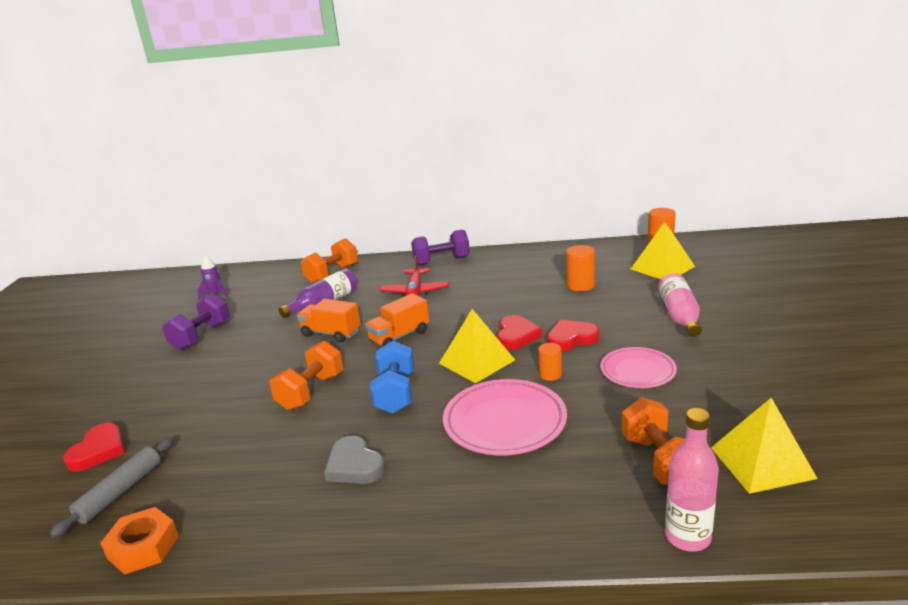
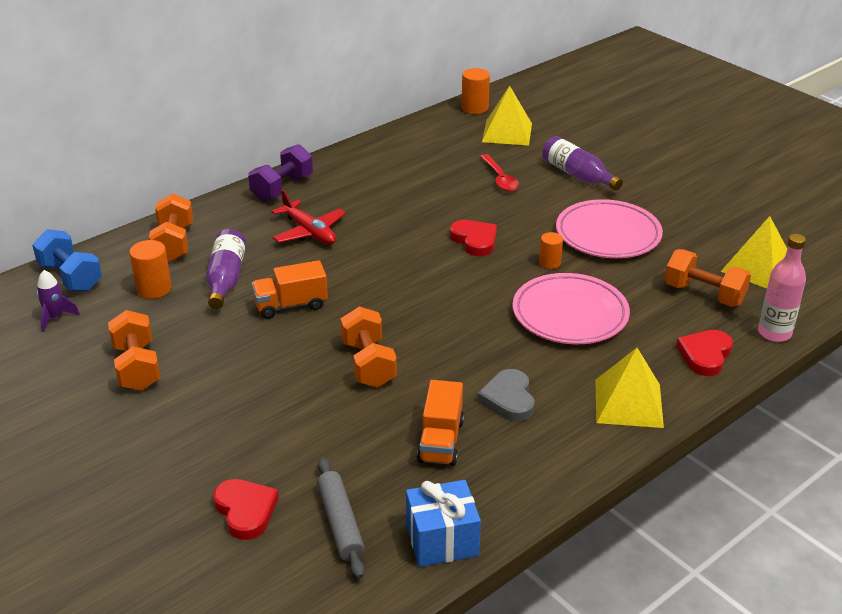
camera: 45 degrees left, 10 degrees up
orange nut [101,507,179,575] -> blue gift [406,480,481,567]
purple dumbbell [162,293,230,350] -> orange dumbbell [108,310,161,391]
grey heart [324,436,385,484] -> grey heart turned 75 degrees clockwise [477,369,535,422]
orange truck [365,293,429,347] -> orange truck moved to [417,380,464,466]
blue dumbbell [370,341,414,414] -> blue dumbbell moved to [32,229,102,291]
yellow pyramid [439,309,515,383] -> yellow pyramid moved to [595,348,664,428]
red heart [547,320,599,352] -> red heart moved to [676,330,733,376]
orange cylinder [566,245,595,291] -> orange cylinder moved to [129,240,172,299]
pink plate [600,347,677,388] -> pink plate [556,199,663,258], size x1.54
pink bottle [658,273,702,337] -> purple bottle [542,136,623,191]
none -> red spoon [480,154,520,191]

